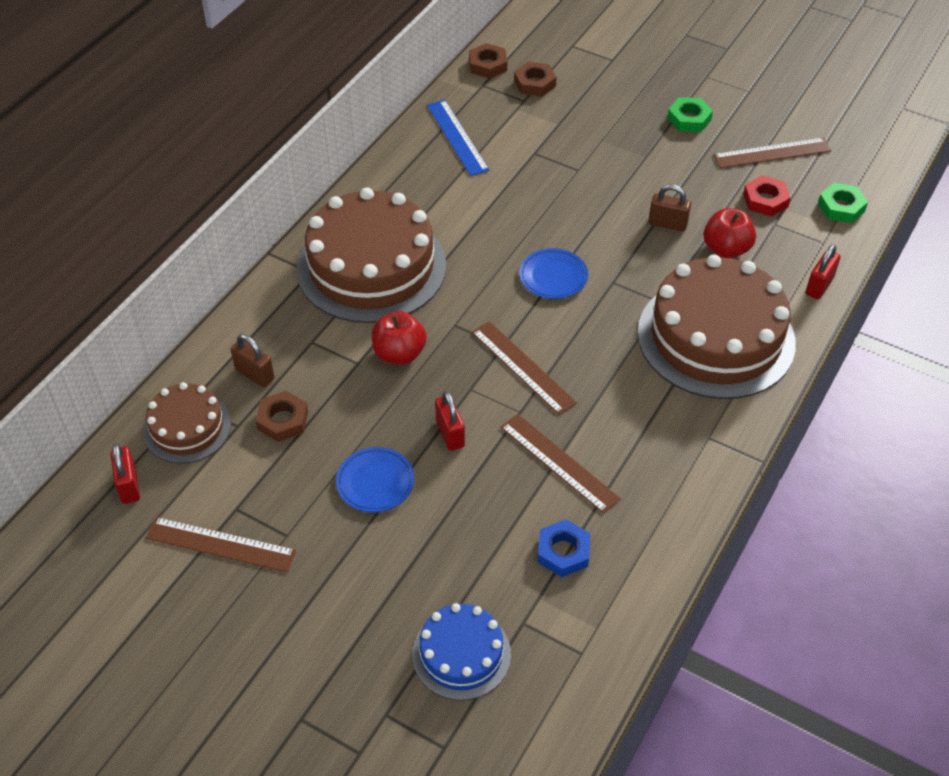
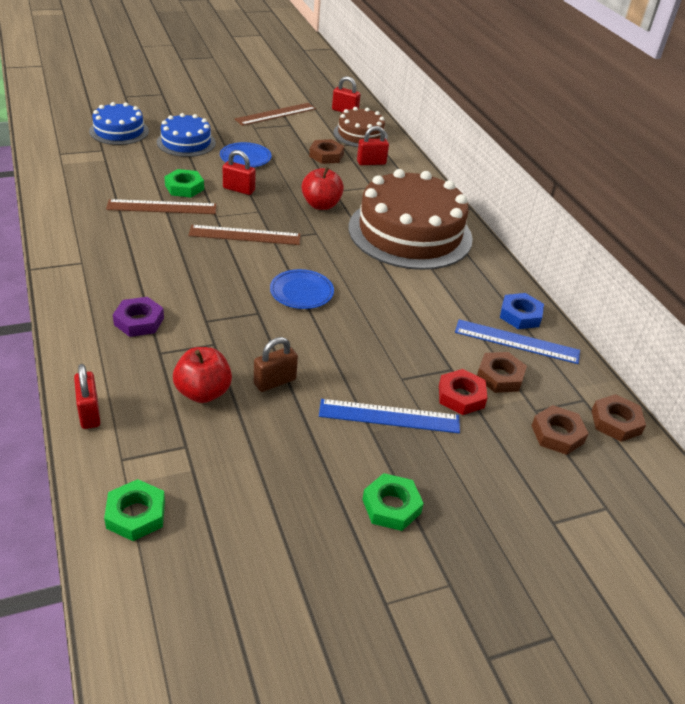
camera: 125 degrees right, 10 degrees down
brown padlock [230,334,275,387] -> red padlock [357,126,389,165]
blue nut [537,519,590,577] -> blue nut moved to [500,293,544,329]
brown cake [638,254,796,399] -> purple nut [113,297,164,337]
brown ruler [713,138,831,168] -> none
red nut [743,175,791,217] -> red nut moved to [439,369,487,415]
none -> blue cake [157,113,216,157]
none -> green nut [164,169,204,197]
none -> blue ruler [319,399,460,433]
none -> brown nut [477,352,527,393]

